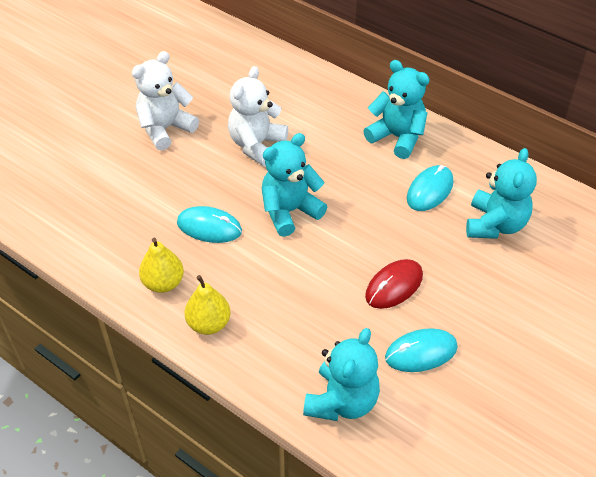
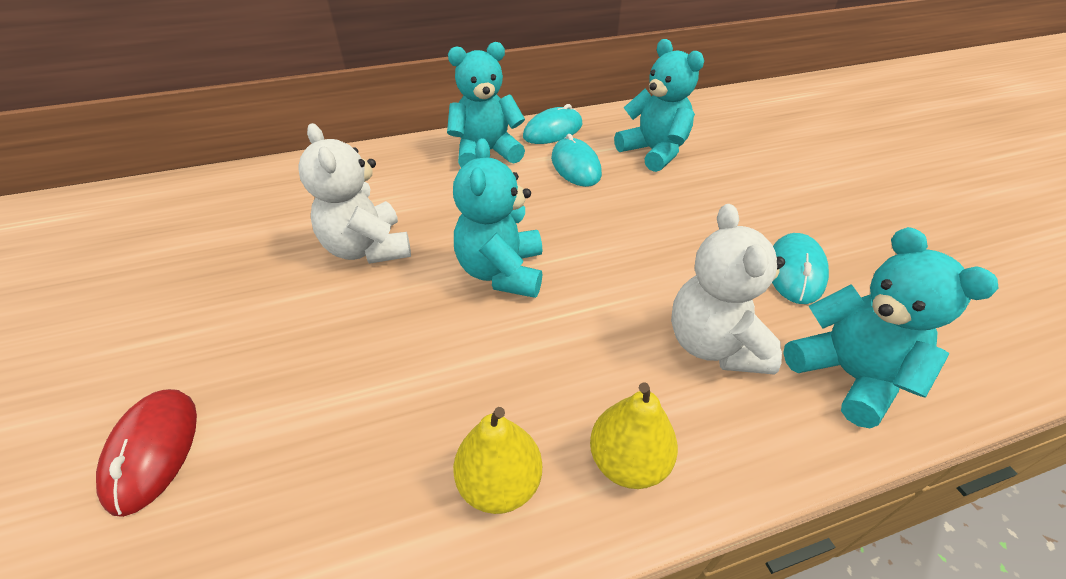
camera: 55 degrees left, 5 degrees down
white teddy bear [132,51,199,150] -> white teddy bear moved to [671,204,785,375]
turquoise mouse [177,206,242,243] -> turquoise mouse moved to [523,104,583,144]
red mouse [365,259,423,309] -> red mouse moved to [96,389,197,517]

